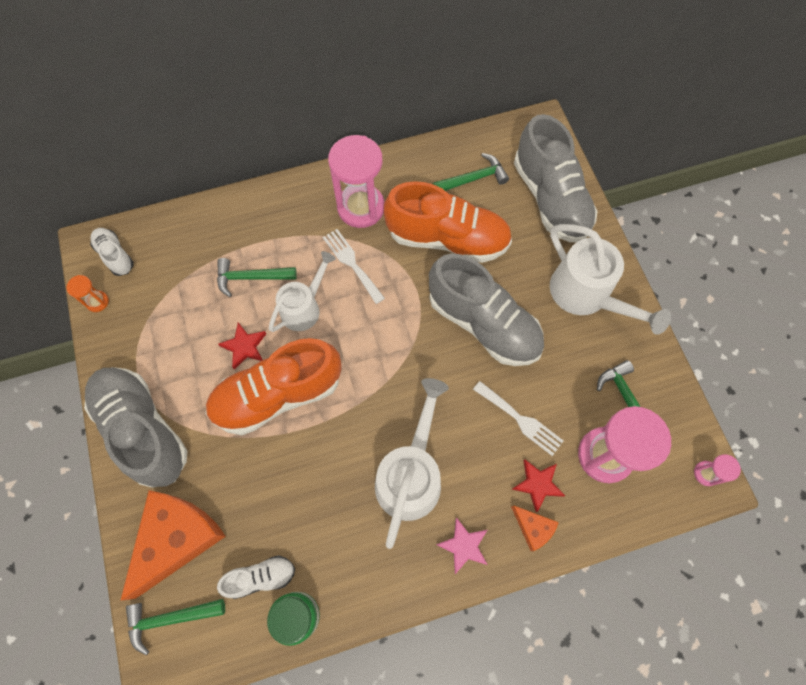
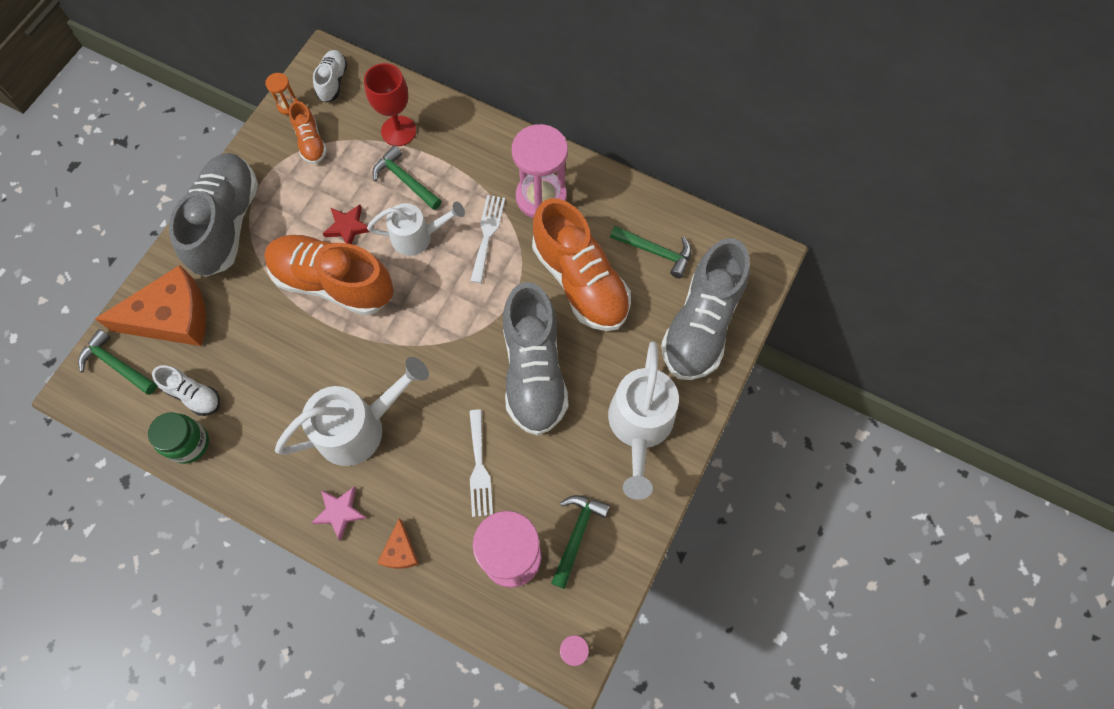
camera: 45 degrees right, 0 degrees up
red star [512,459,565,512] -> none
none -> orange shoe [289,101,327,164]
none -> red goblet [364,63,416,146]

